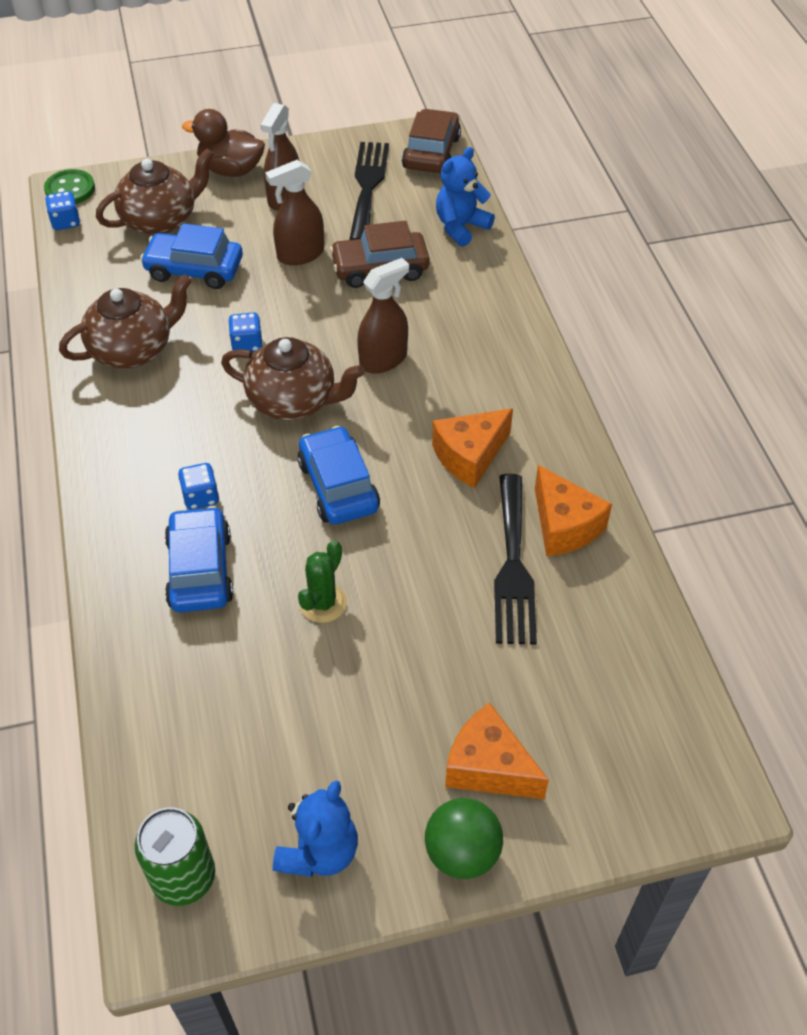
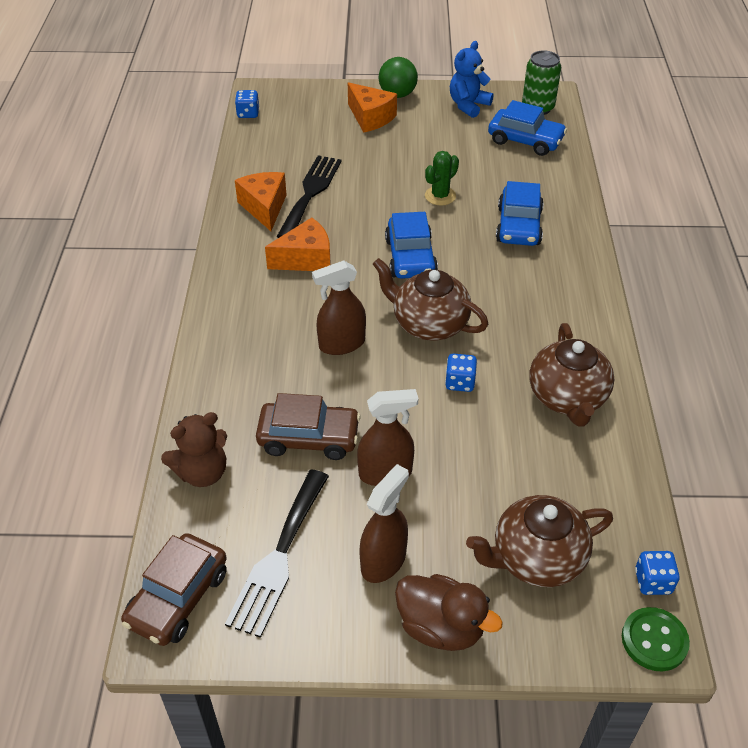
camera: 165 degrees left, 5 degrees down
brown teapot [59,274,192,368] -> brown teapot turned 75 degrees counterclockwise [529,323,614,426]
blue car [140,223,243,289] -> blue car moved to [488,100,567,156]
blue dice [178,463,219,510] -> blue dice moved to [235,90,259,118]
blue teddy bear [436,147,495,247] -> brown teddy bear [161,412,227,487]

